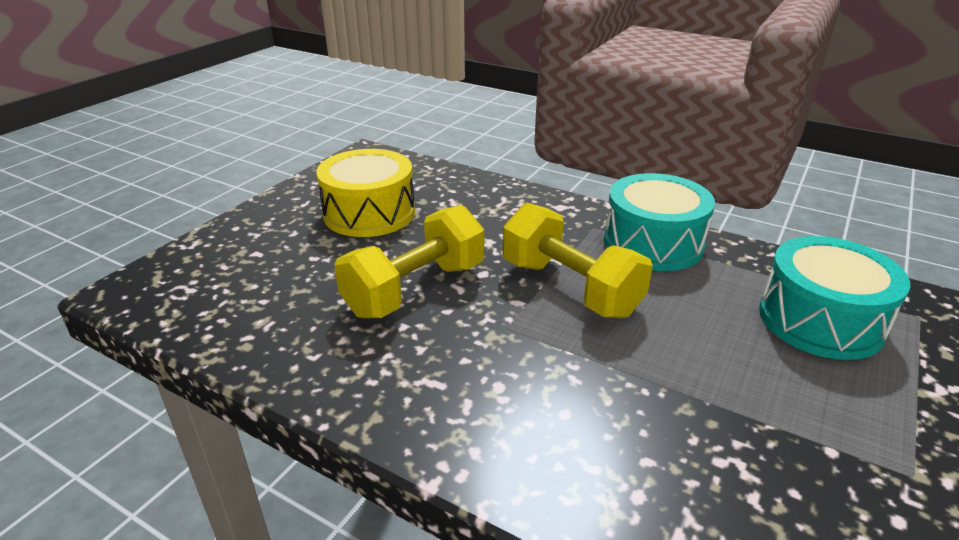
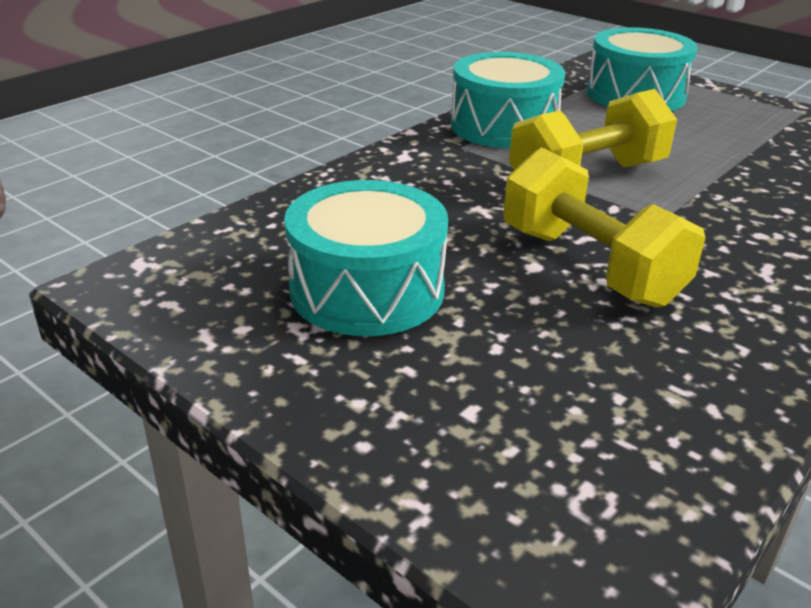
camera: 80 degrees left, 0 degrees up
yellow drum [316,149,415,237] -> turquoise drum [284,180,448,336]

